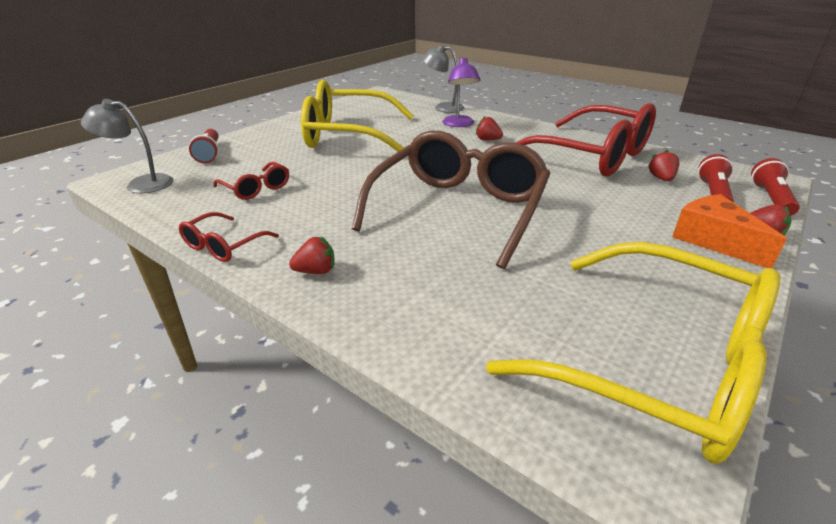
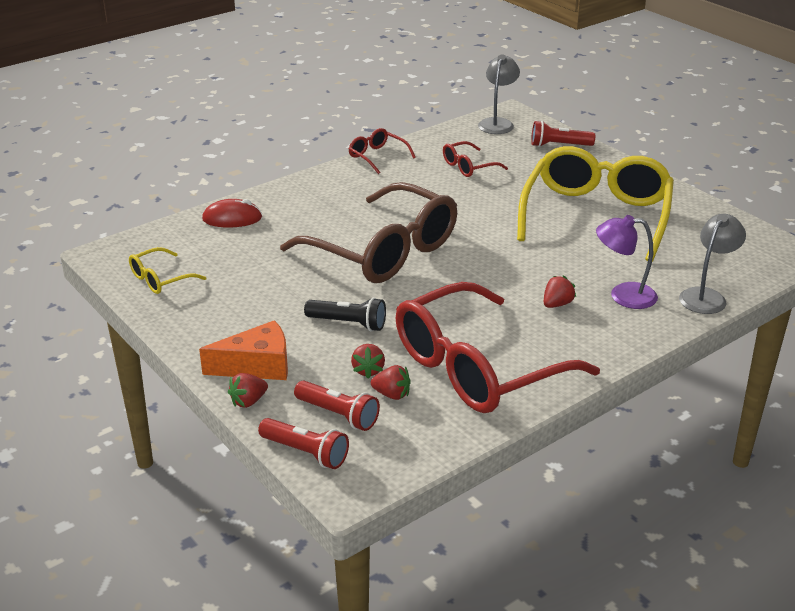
camera: 105 degrees right, 0 degrees up
red strawberry [289,237,335,274] -> red strawberry moved to [351,344,385,379]
yellow glasses [486,242,781,464] -> yellow glasses [129,247,207,294], size x0.43
none -> red mouse [202,199,262,227]
none -> black flashlight [304,297,386,331]

